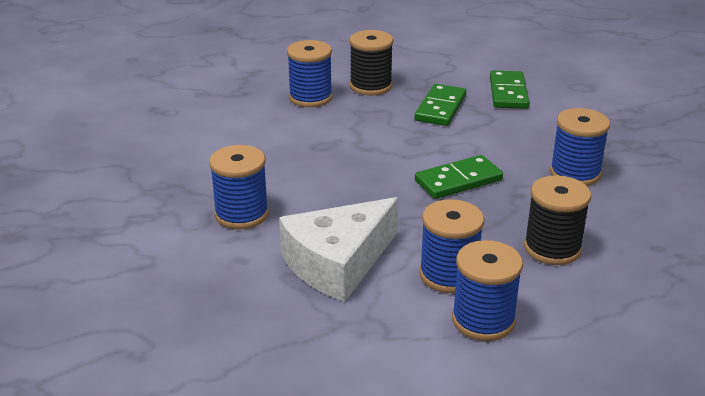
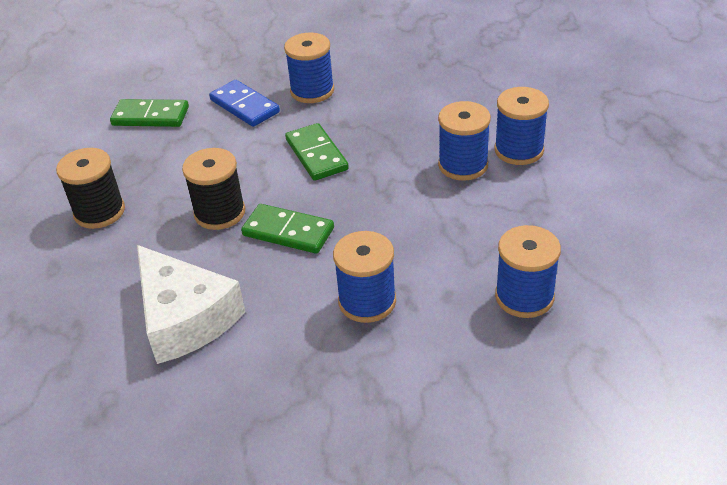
camera: 85 degrees left, 10 degrees up
white cheese [279,197,398,302] -> white cheese moved to [137,245,245,364]
blue spool [287,40,333,107] -> blue spool moved to [495,225,561,318]
green domino [414,84,466,126] -> green domino moved to [241,204,334,254]
black spool [524,175,591,265] -> black spool moved to [182,148,245,230]
none -> blue domino [209,80,280,127]

